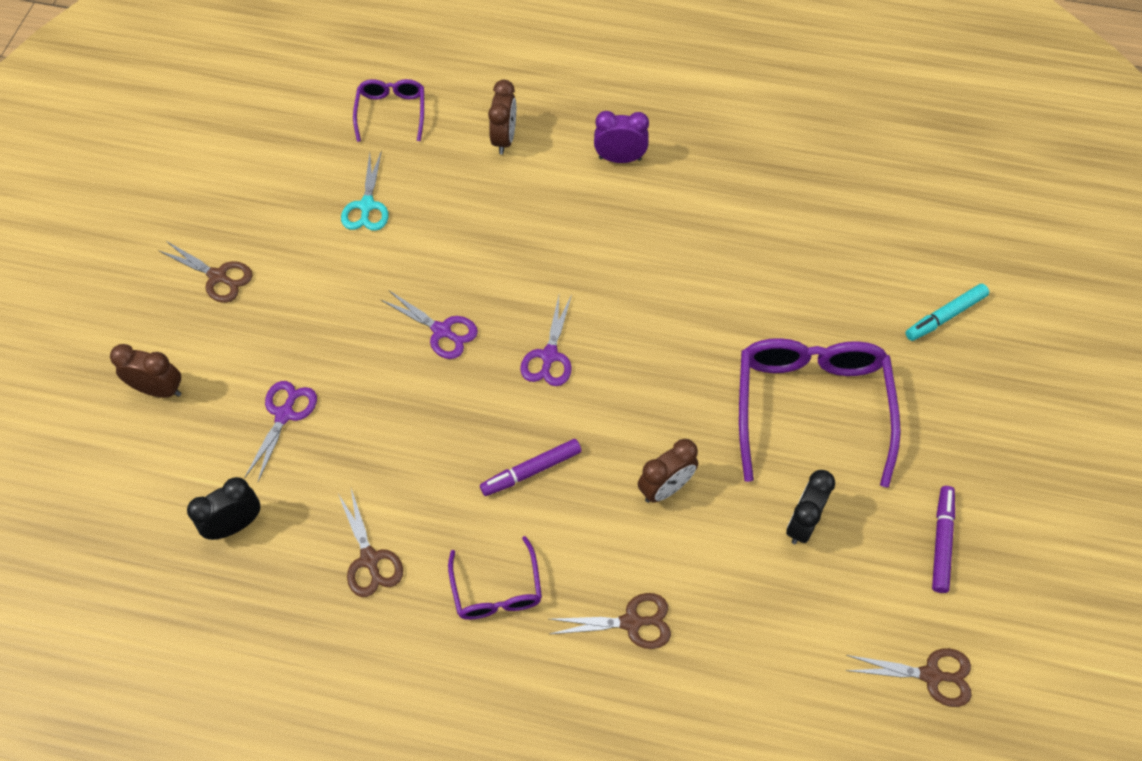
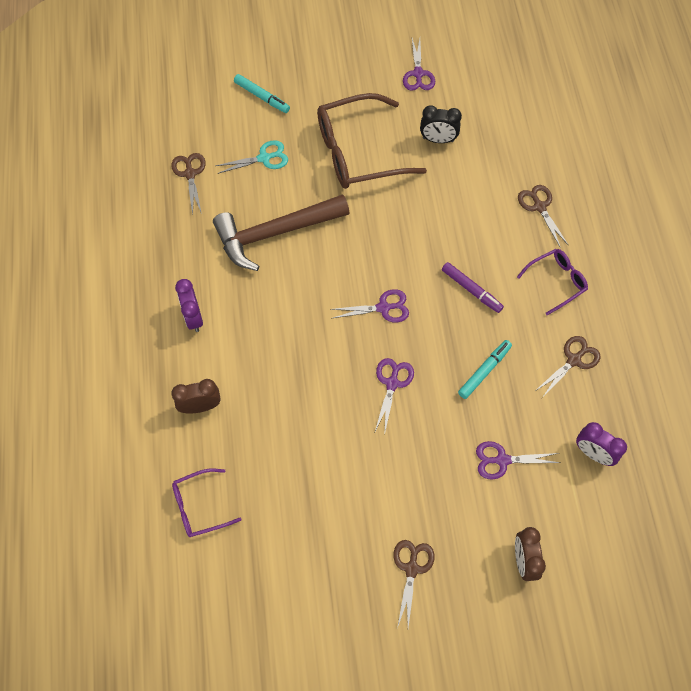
camera: 110 degrees left, 5 degrees up
black clock [187,477,260,540] -> purple clock [576,422,627,466]
turquoise scissors [341,150,389,231] -> turquoise scissors moved to [216,140,288,174]
brown clock [638,439,698,503] -> none
purple glasses [739,338,901,488] -> brown glasses [317,93,427,189]
brown scissors [845,648,972,707] -> brown scissors moved to [171,153,206,215]
purple marker [932,486,955,593] -> purple scissors [403,38,435,91]
none -> brown hammer [213,194,349,271]
none -> turquoise marker [458,340,512,399]

